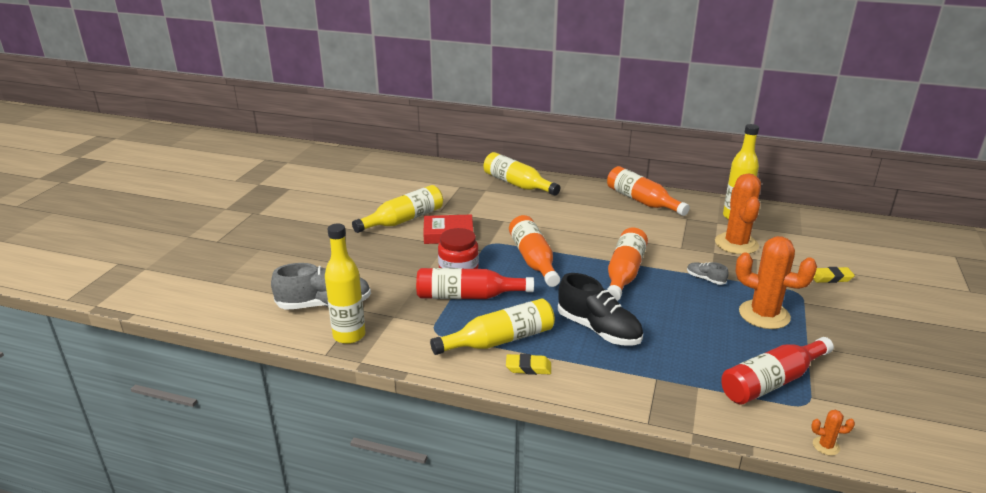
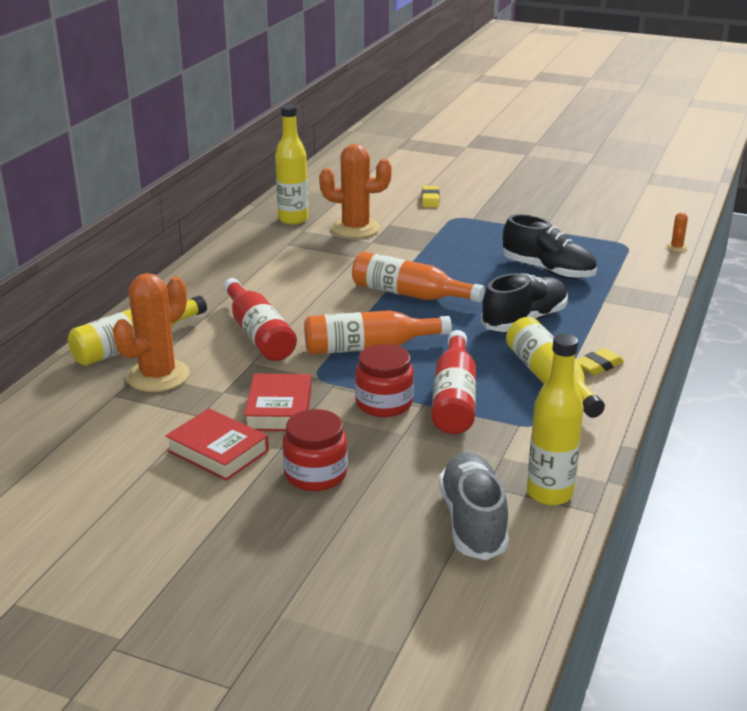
camera: 85 degrees left, 0 degrees up
yellow bottle [352,185,443,233] -> red book [165,408,269,481]
yellow eraser [506,354,551,375] -> yellow eraser turned 45 degrees clockwise [577,348,624,375]
orange bottle [607,166,690,216] -> none
grey shoe [687,262,729,285] -> none
red bottle [722,337,834,404] -> red bottle moved to [223,278,297,361]
orange cactus [735,236,817,329] -> orange cactus moved to [113,273,190,392]
none -> red jar [283,409,348,491]
none -> black shoe [503,214,597,279]

